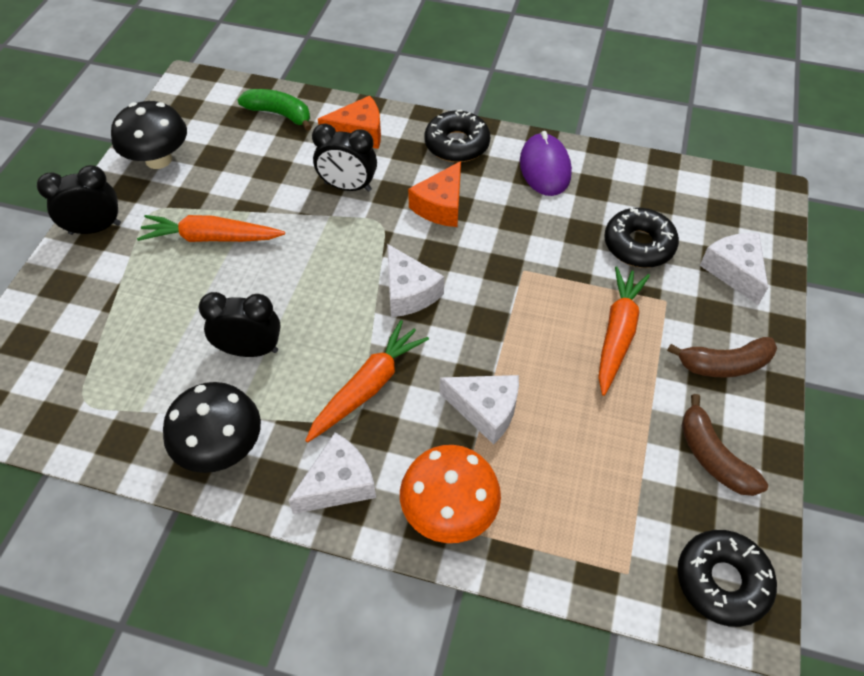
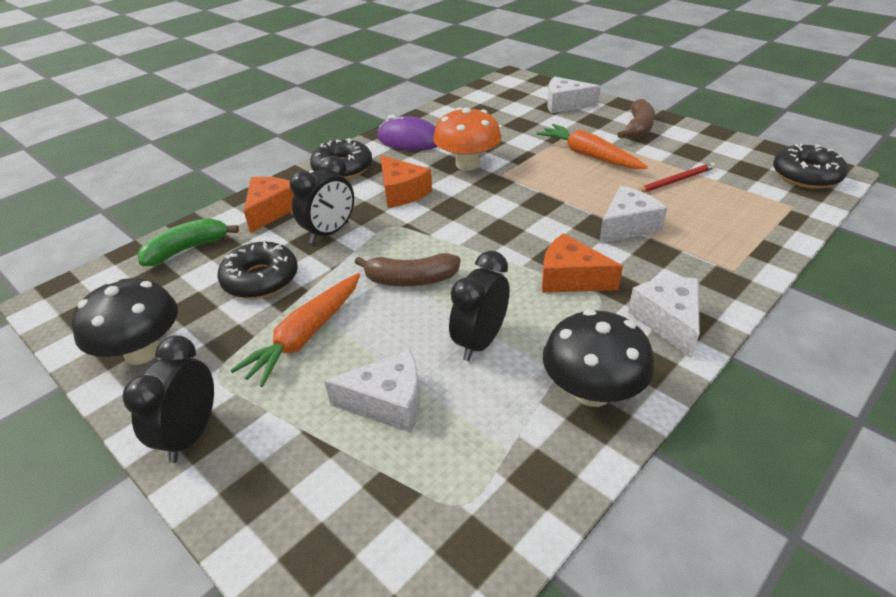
camera: 60 degrees left, 15 degrees down
orange carrot [305,320,429,443] -> orange cheese [542,233,623,293]
white cheese [387,244,444,317] -> white cheese moved to [324,350,420,433]
orange mushroom [400,445,501,543] -> orange mushroom moved to [433,107,501,171]
black donut [604,207,679,268] -> black donut moved to [218,242,298,299]
brown banana [682,394,768,496] -> brown banana moved to [355,253,461,286]
none -> red pencil [637,162,716,193]

